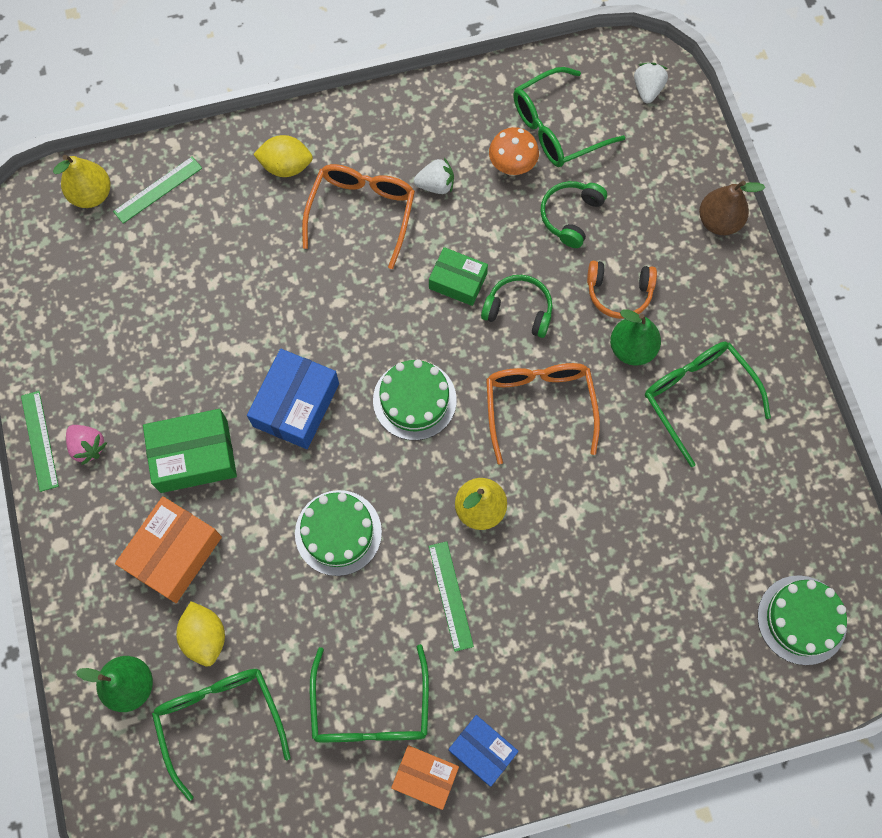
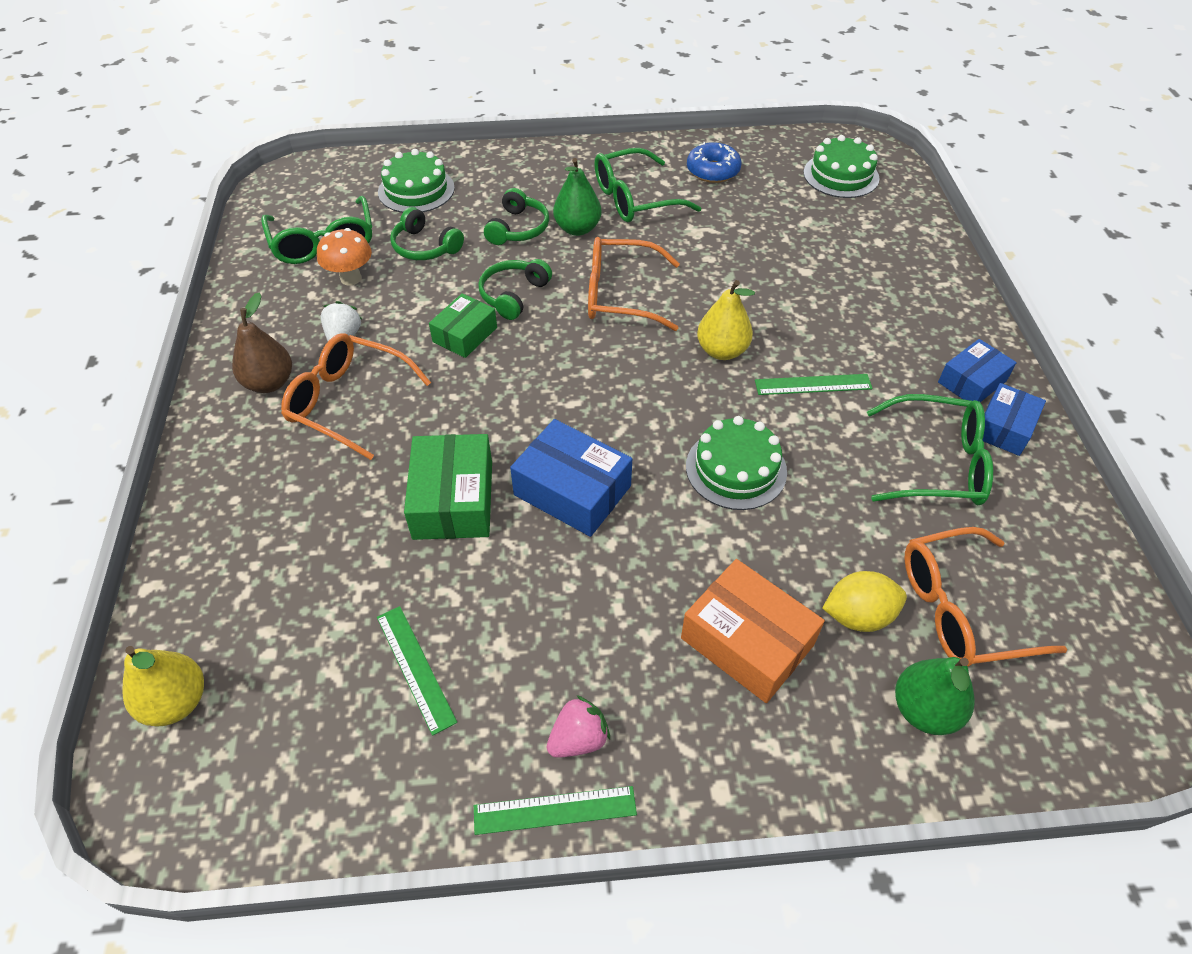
camera: 80 degrees left, 20 degrees down
green ruler [113,157,202,224] -> green ruler moved to [377,606,457,736]
green box [143,409,237,493] -> green box moved to [404,434,492,540]
green glasses [152,669,291,801] -> orange glasses [905,527,1067,667]
yellow lemon [253,135,313,177] -> none
green cake [373,359,457,440] -> green cake moved to [378,149,455,213]
orange box [391,745,459,810] -> blue box [983,383,1046,456]
orange headphones [587,261,657,319] -> green headphones [484,188,549,245]
white strawberry [634,63,668,103] -> none
brown pear [699,180,765,235] -> brown pear moved to [232,293,292,393]
none -> blue donut [687,142,742,183]

